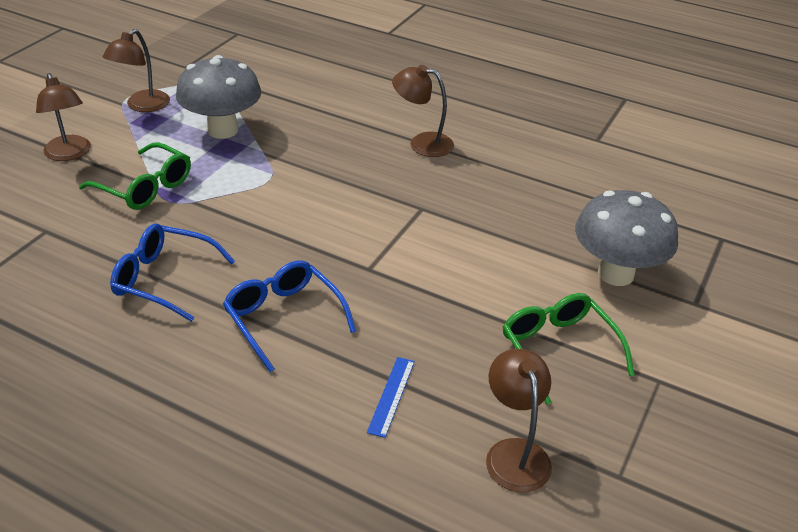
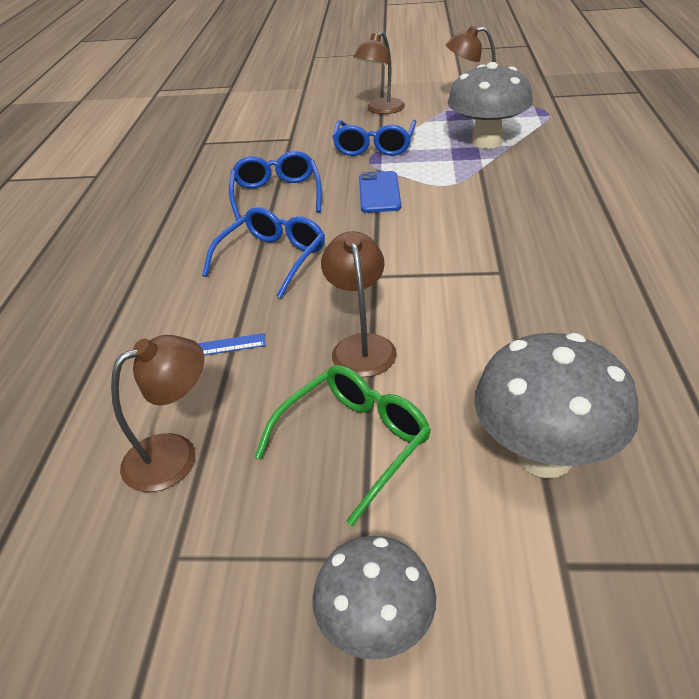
camera: 70 degrees right, 0 degrees up
green glasses [79,142,191,210] -> blue glasses [332,120,417,156]
brown lamp [392,65,454,157] -> brown lamp moved to [321,231,397,377]
none -> grey mushroom [312,536,436,660]
none -> blue phone [359,171,401,213]

